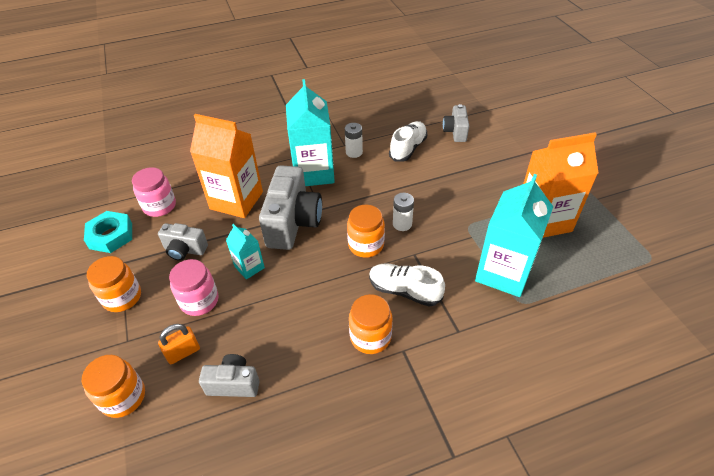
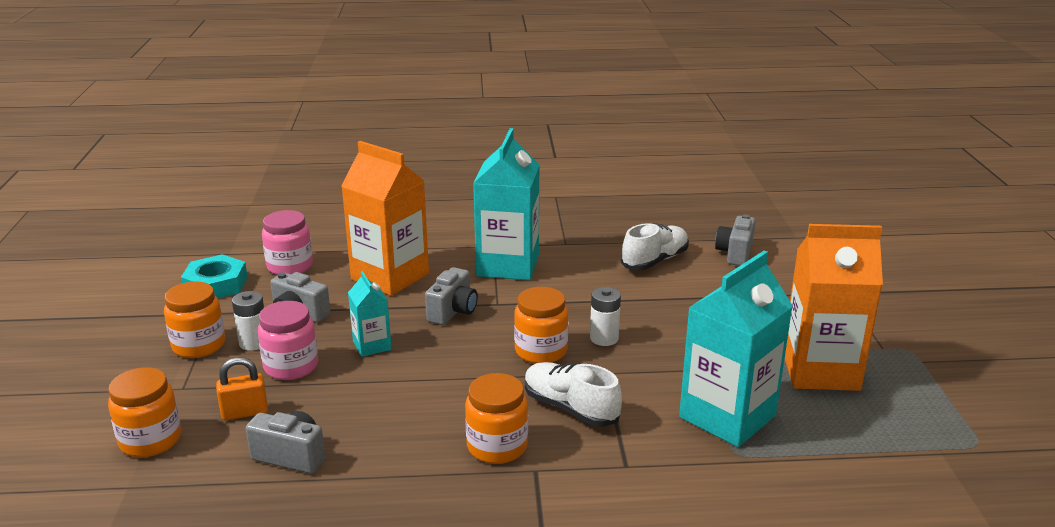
camera: 15 degrees right, 20 degrees down
grey camera [259,165,322,250] -> grey camera [425,267,478,325], size x0.54
white battery [345,123,363,158] -> white battery moved to [232,291,264,351]

